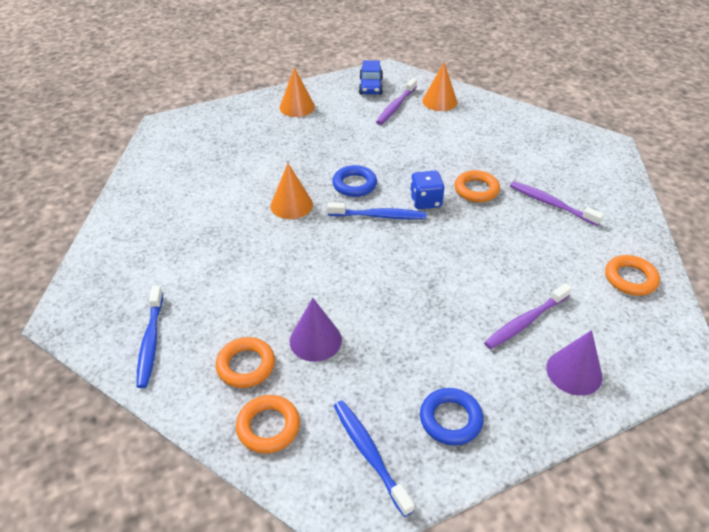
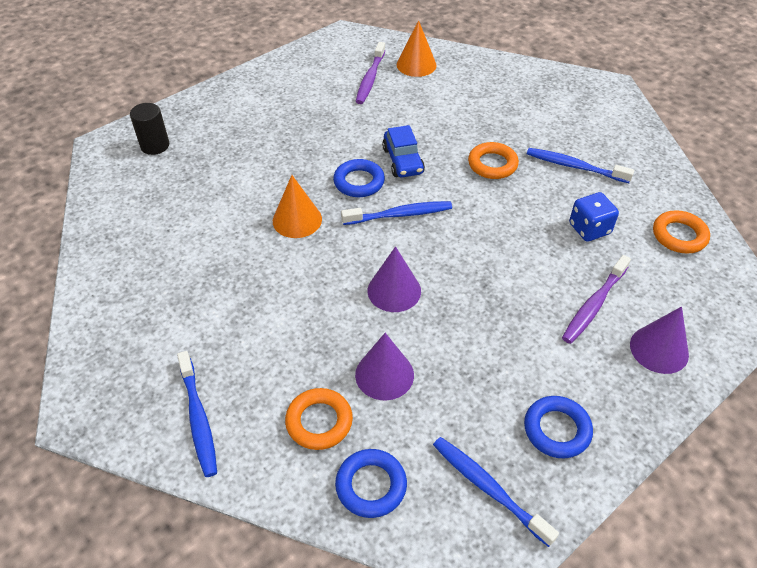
camera: 15 degrees left, 5 degrees up
orange ring [236,395,300,454] -> blue ring [335,449,407,518]
orange cone [280,67,315,117] -> none
blue car [359,60,383,95] -> blue car moved to [382,125,425,177]
blue dice [410,171,444,209] -> blue dice moved to [569,192,619,242]
purple toothbrush [510,181,604,226] -> blue toothbrush [527,148,634,183]
none -> black cylinder [130,103,169,155]
none -> purple cone [368,246,421,312]

